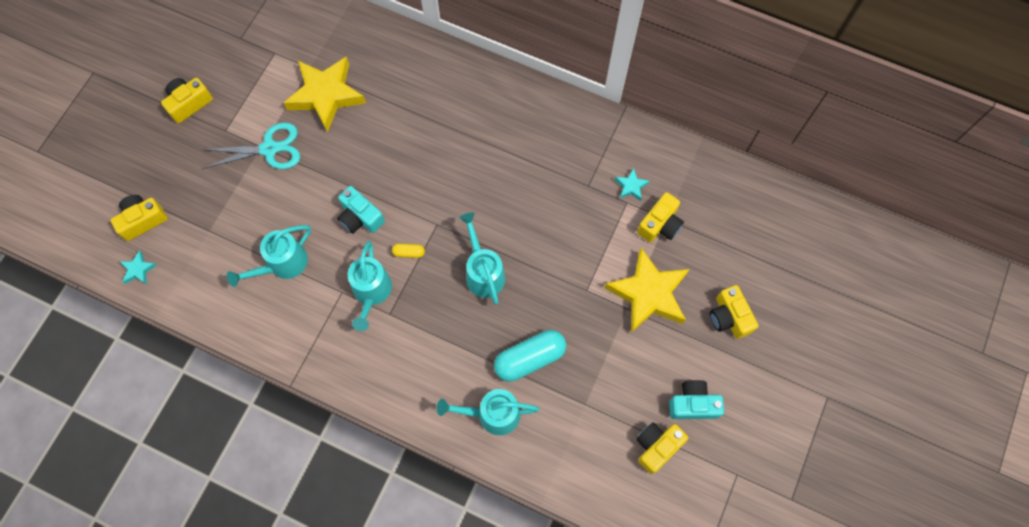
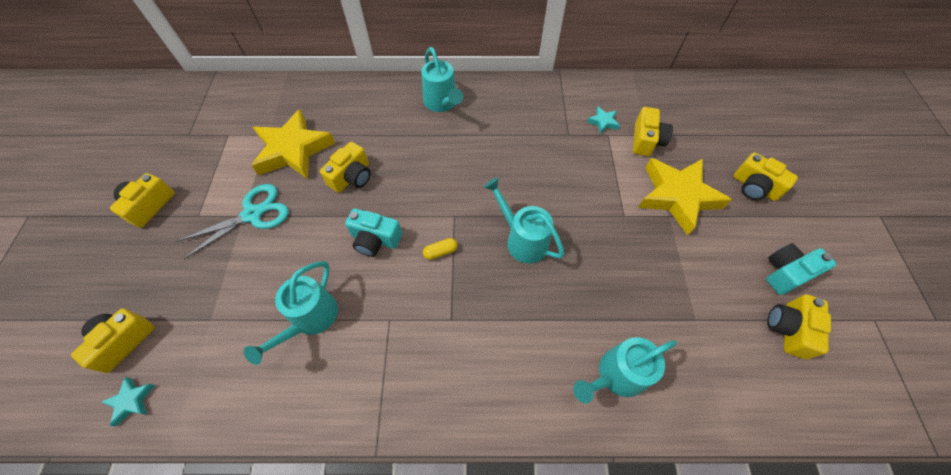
camera: 25 degrees left, 10 degrees down
turquoise watering can [348,241,392,331] -> turquoise watering can moved to [421,47,463,112]
turquoise capsule [494,330,566,382] -> none
none -> yellow camera [320,142,371,193]

